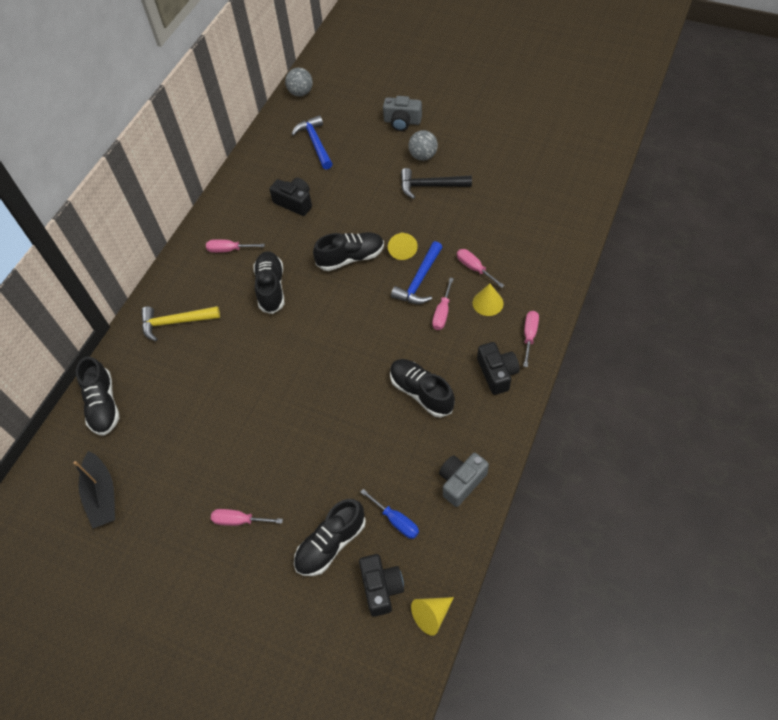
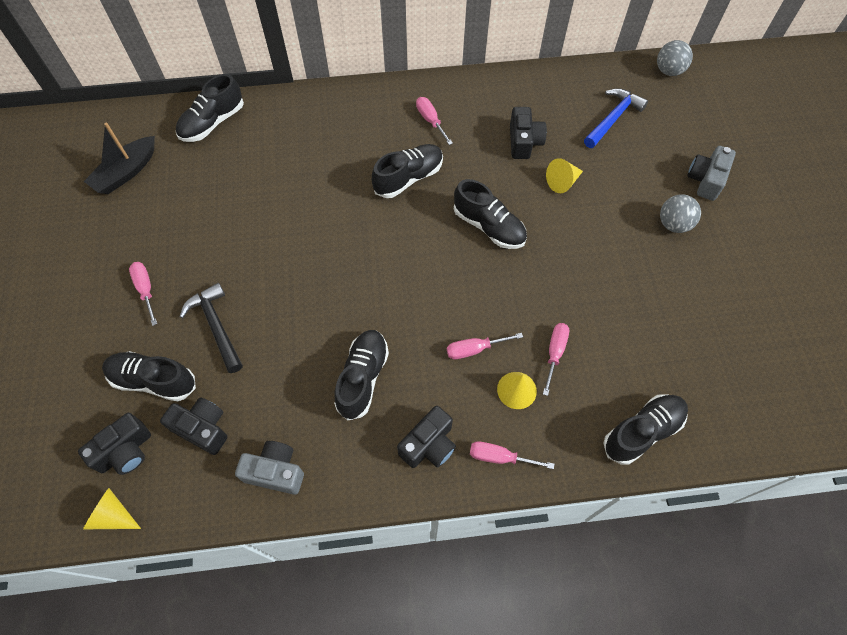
camera: 55 degrees right, 5 degrees up
yellow hammer [141,306,220,341] -> none
blue screwdriver [360,489,419,539] -> black camera [160,397,227,455]
grey camera [383,96,422,131] -> grey camera turned 45 degrees clockwise [687,146,736,201]
yellow cone [388,232,418,260] -> yellow cone moved to [546,158,583,193]
blue hammer [391,241,443,304] -> none
black hammer [401,168,472,199] -> black hammer moved to [180,283,243,373]
pink screwdriver [523,311,539,367] -> pink screwdriver turned 150 degrees counterclockwise [470,441,554,469]
none -> black shoe [603,394,688,465]

